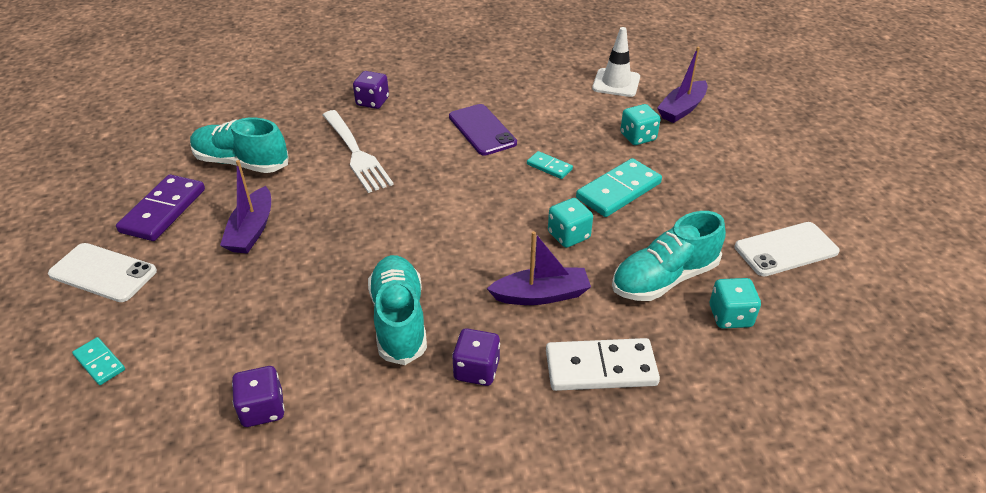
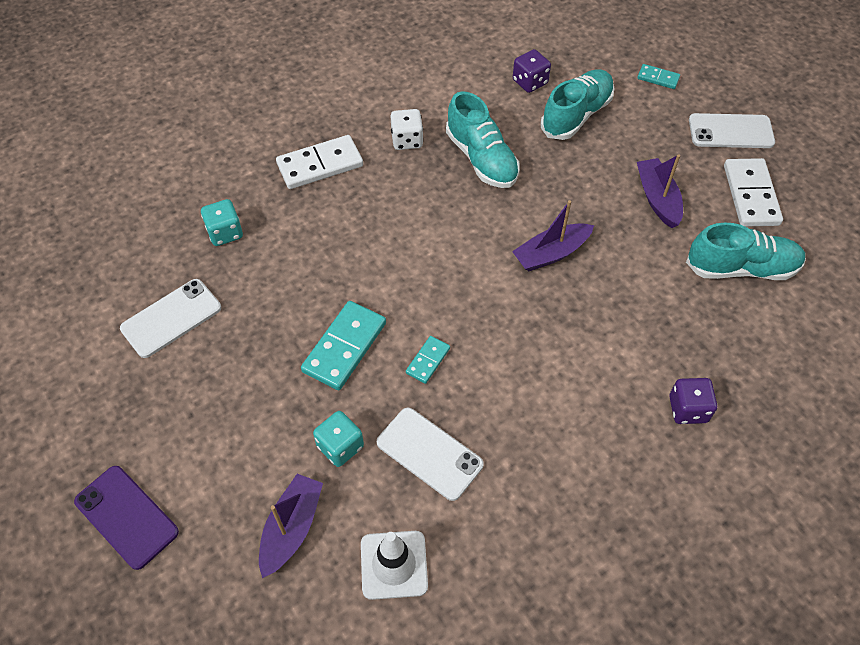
camera: 160 degrees right, 15 degrees up
purple domino [116,174,205,241] -> white domino [724,158,783,227]
white fork [323,110,394,193] -> none
purple phone [449,104,517,156] -> purple phone moved to [74,466,179,570]
purple dice [452,328,500,386] -> white dice [391,109,423,150]
purple boat [487,231,591,305] -> purple boat moved to [512,200,594,272]
turquoise domino [527,151,573,179] -> turquoise domino turned 75 degrees counterclockwise [406,336,450,384]
turquoise dice [548,198,593,248] -> none
turquoise shoe [612,211,726,301] -> turquoise shoe moved to [541,69,615,140]
none -> white phone [377,408,484,501]

